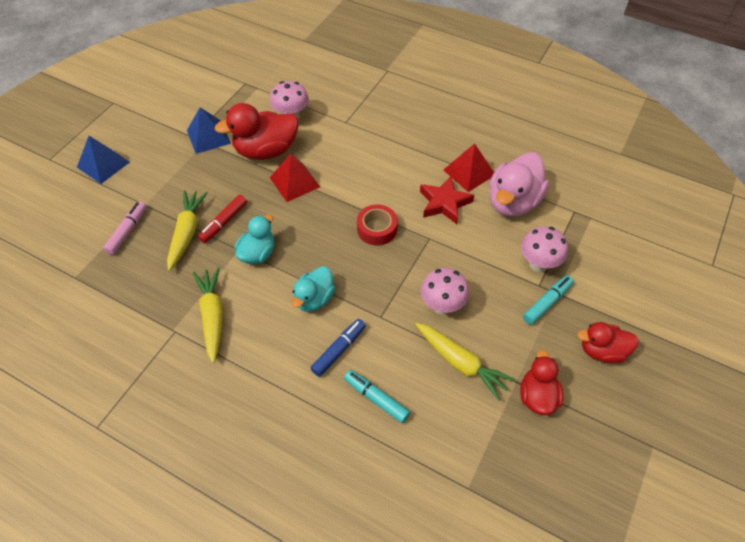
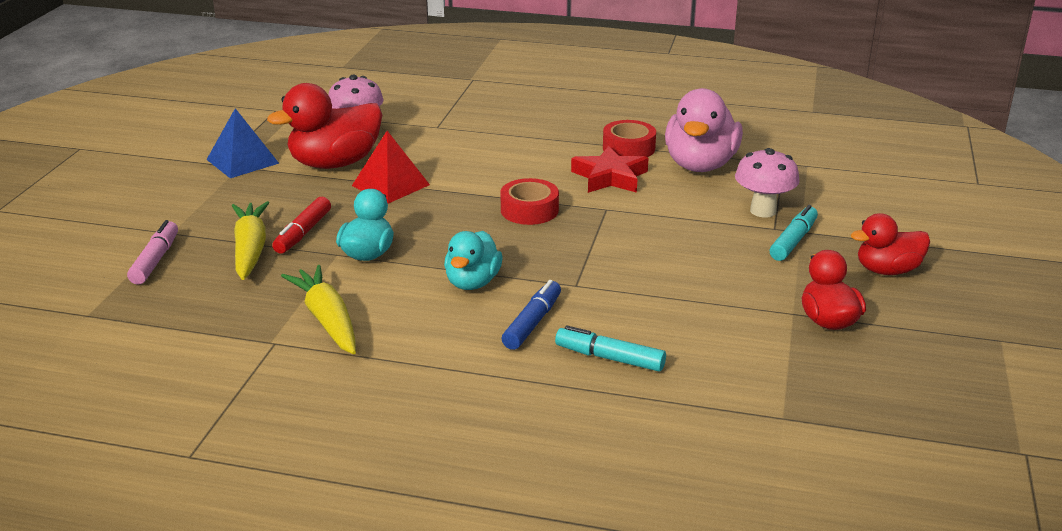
camera: 15 degrees left, 25 degrees down
blue pyramid [77,136,130,184] -> none
yellow carrot [415,323,516,401] -> none
pink mushroom [421,268,469,315] -> none
red pyramid [444,143,494,192] -> red tape [603,120,656,157]

